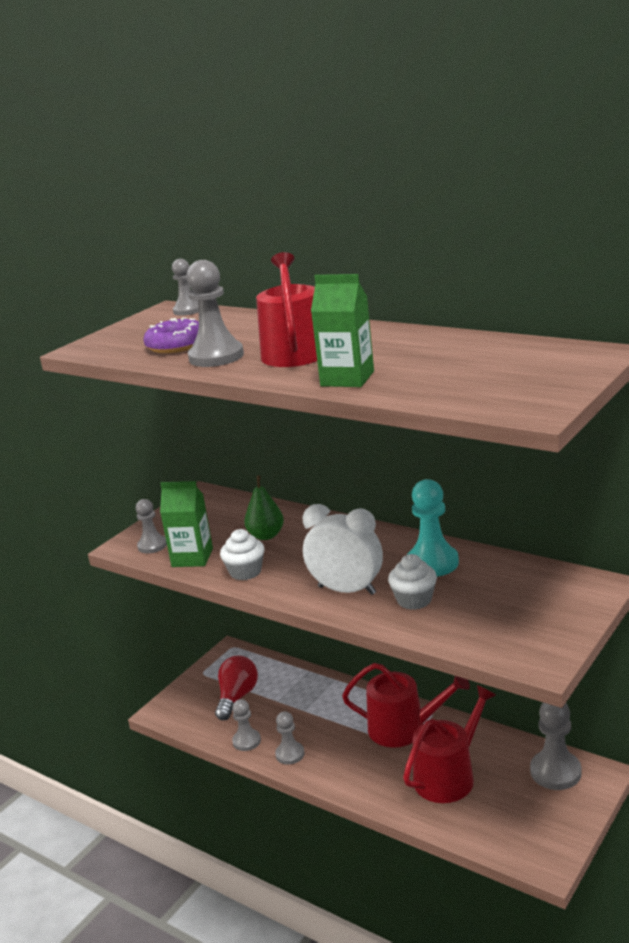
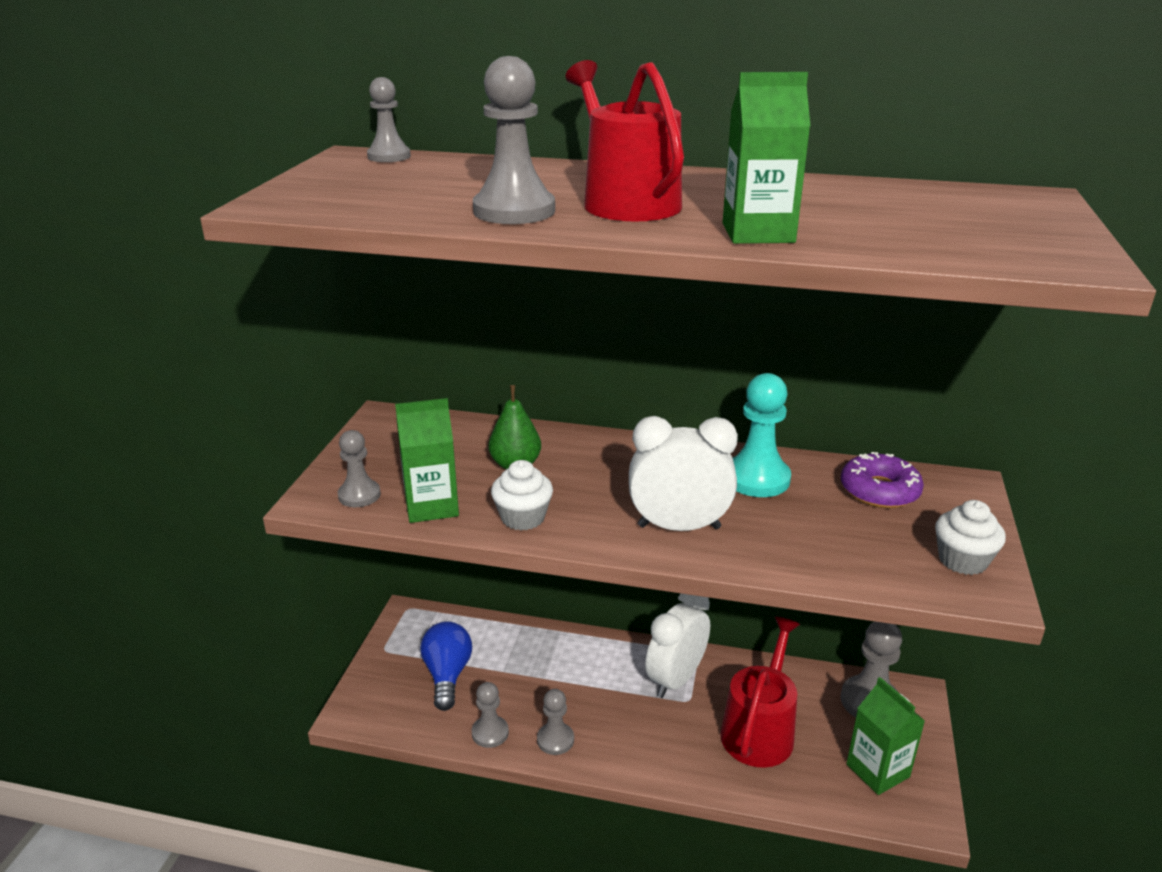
camera: 25 degrees left, 5 degrees up
purple donut [144,318,199,353] -> purple donut moved to [841,452,924,508]
red light bulb [215,656,258,720] -> blue light bulb [420,621,472,711]
red watering can [342,663,470,748] -> white clock [645,593,710,698]
white cupcake [388,554,437,610] -> white cupcake moved to [935,500,1006,575]
none -> green carton [846,677,925,795]

